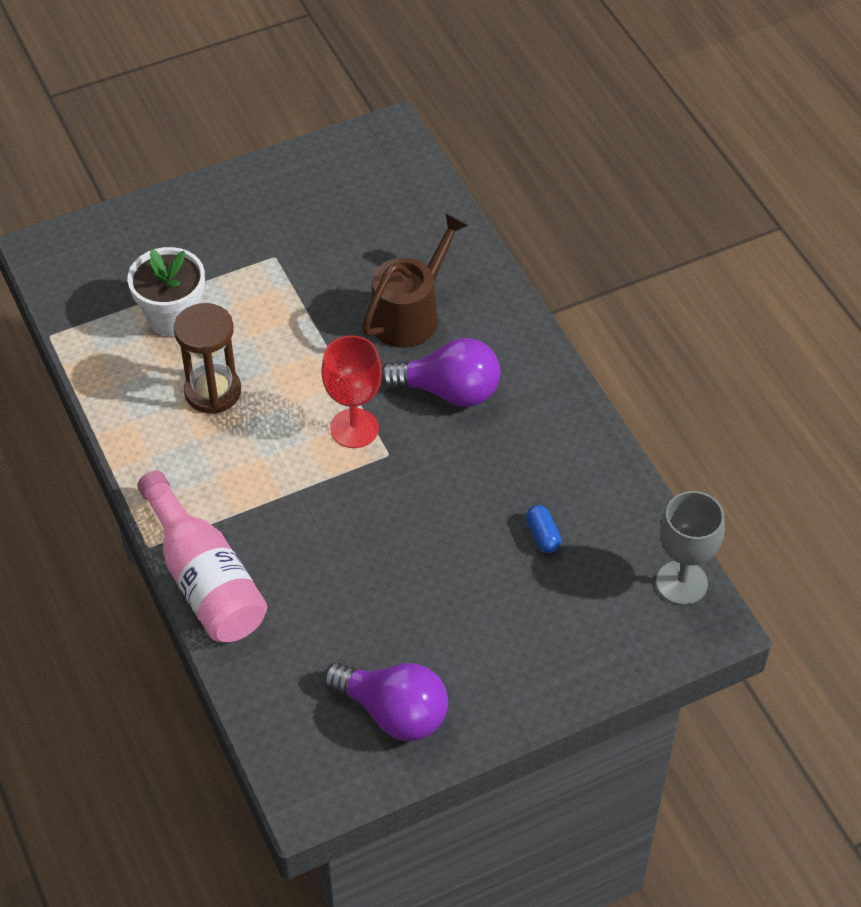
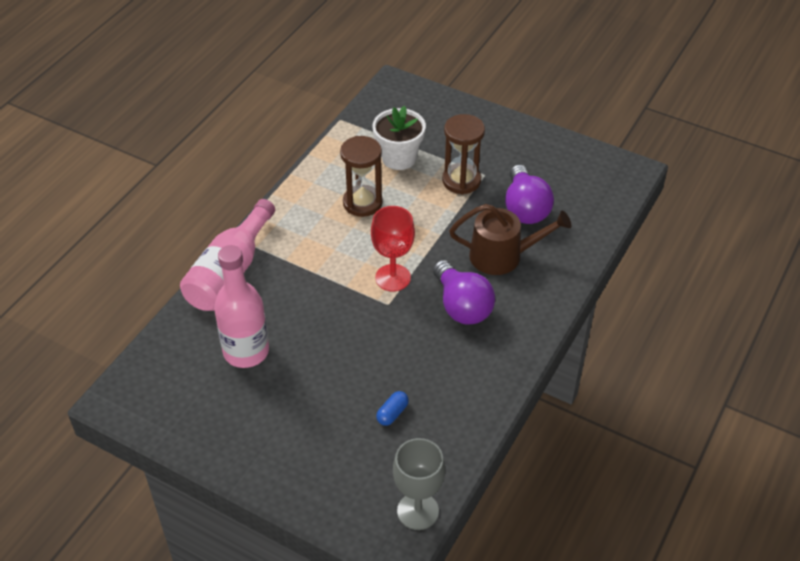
camera: 55 degrees right, 5 degrees down
purple light bulb [323,662,448,741] -> purple light bulb moved to [505,164,554,224]
none -> pink bottle [214,245,269,368]
none -> brown hourglass [442,114,485,194]

